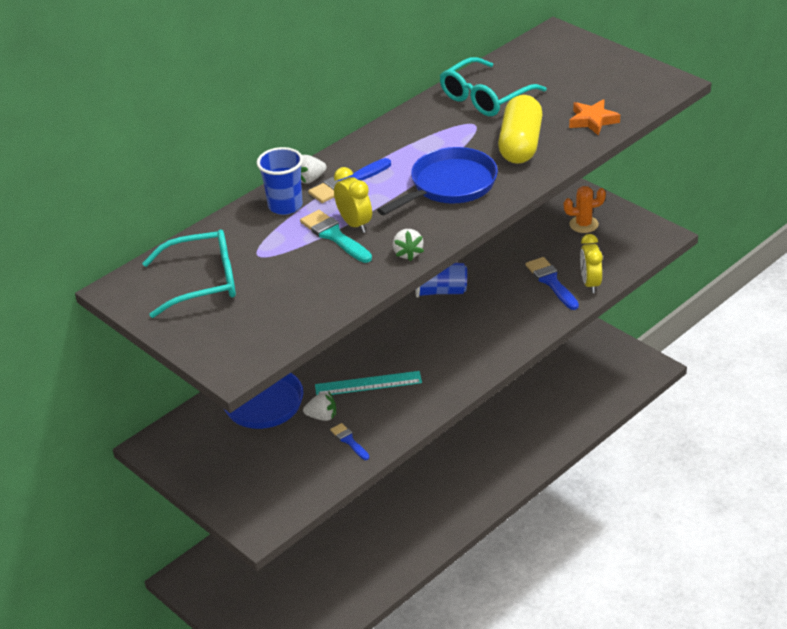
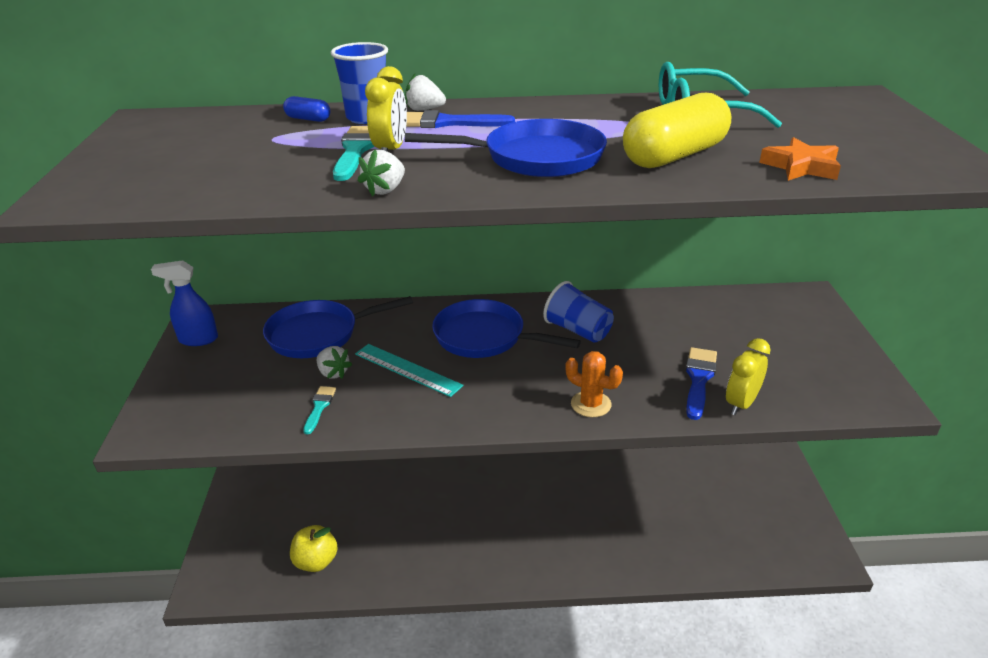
camera: 40 degrees right, 5 degrees down
turquoise glasses [142,229,236,318] -> none
blue brush [330,423,369,460] -> turquoise brush [303,386,336,434]
orange cactus [564,186,606,233] -> orange cactus moved to [565,351,623,417]
none -> blue spray bottle [151,260,218,346]
none -> blue capsule [283,96,330,122]
none -> yellow apple [290,525,338,572]
none -> blue pan [432,299,581,358]

